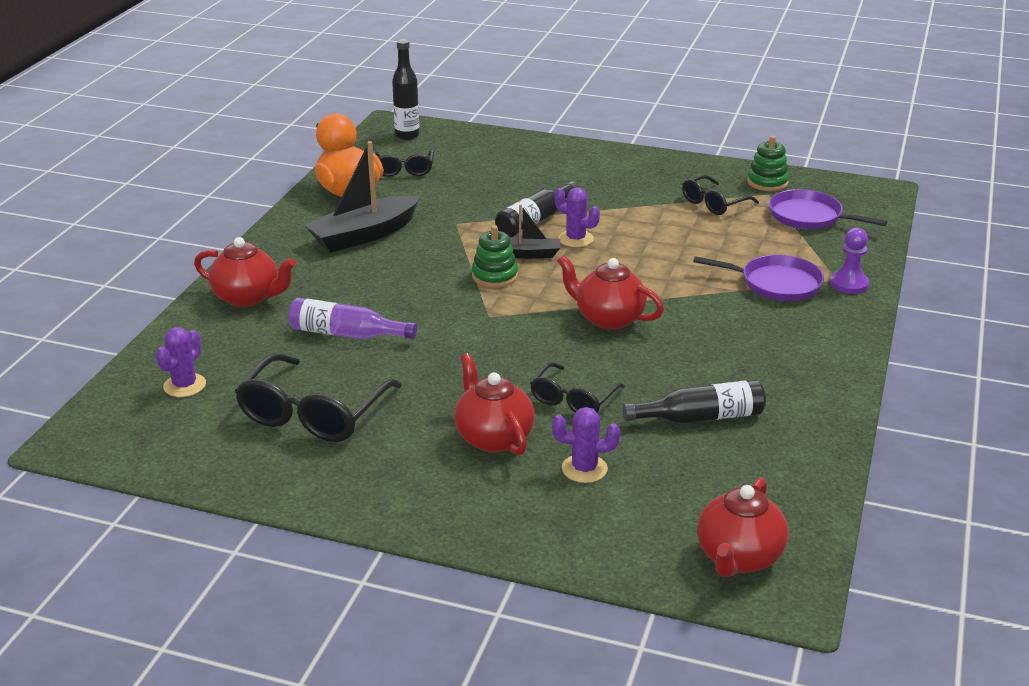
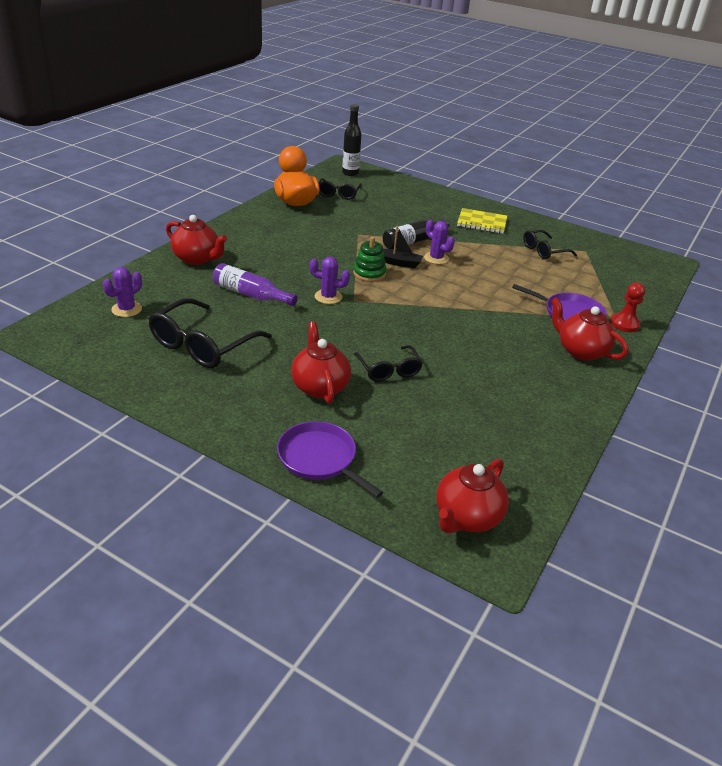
camera: 10 degrees right, 5 degrees up
black boat [304,141,420,252] -> none
black glasses [530,362,625,413] -> black glasses turned 60 degrees counterclockwise [354,345,423,381]
purple cactus [552,407,620,483] -> purple cactus moved to [310,257,350,304]
red teapot [557,255,664,330] -> red teapot moved to [551,297,628,361]
black bottle [623,380,766,423] -> none
green stacking toy [747,136,789,191] -> none
purple pan [769,189,887,229] -> purple pan moved to [277,421,383,498]
purple pawn [830,228,869,294] -> red pawn [611,283,645,332]
none -> yellow notebook [457,208,507,234]

